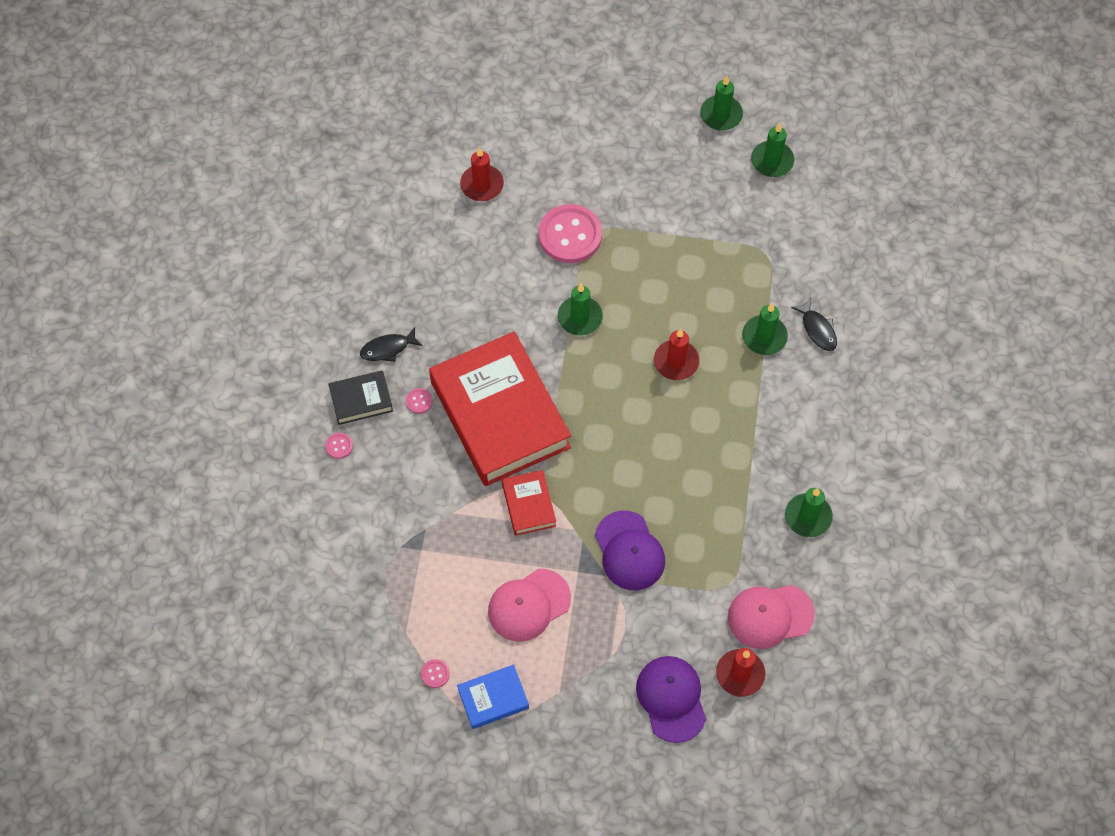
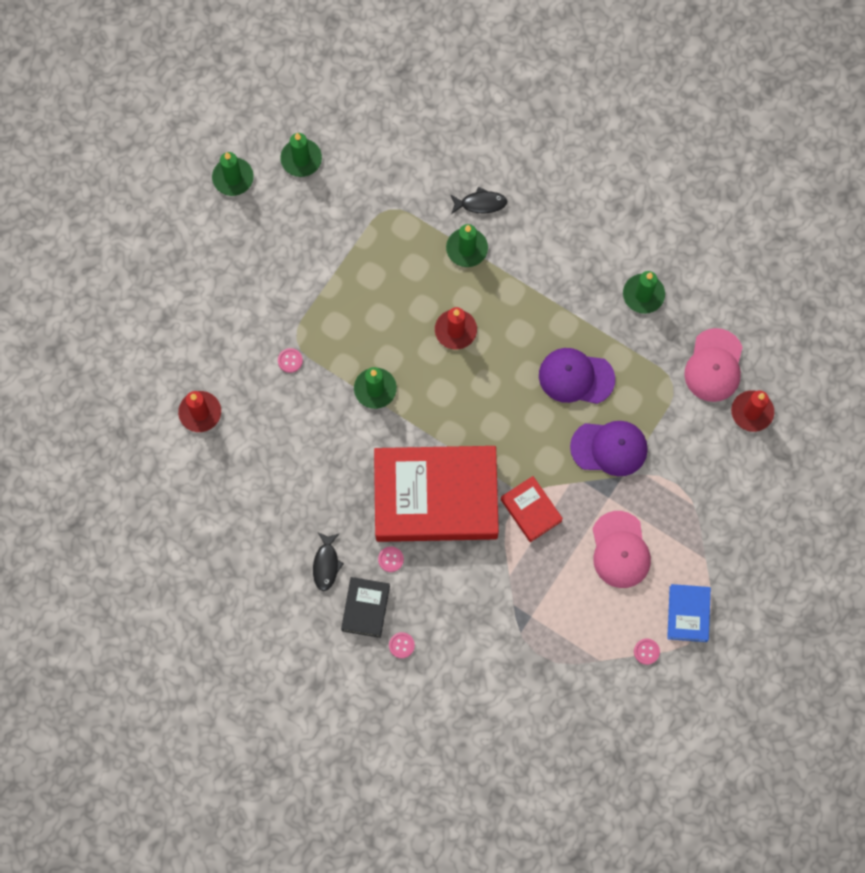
camera: 65 degrees left, 10 degrees up
red book [502,470,556,536] -> red book turned 45 degrees clockwise [501,476,563,542]
pink button [539,204,602,263] -> pink button [278,348,303,373], size x0.40
purple cap [636,656,706,743] -> purple cap moved to [539,348,615,404]

